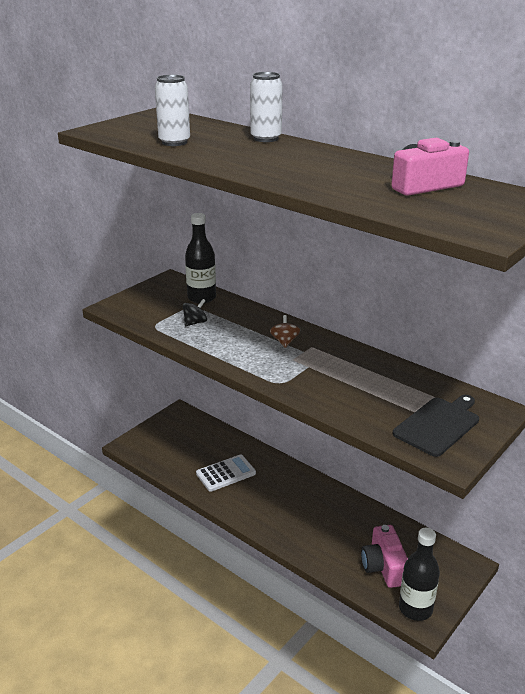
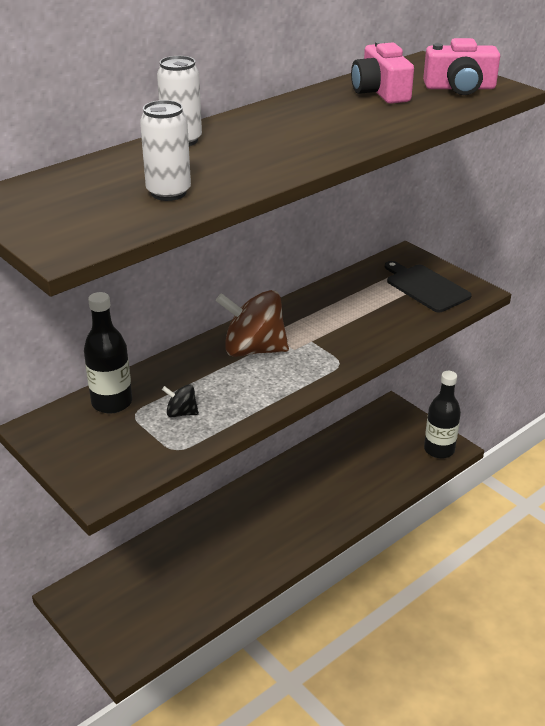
camera: 80 degrees left, 5 degrees up
black spinning top [183,299,207,326] -> black spinning top turned 45 degrees counterclockwise [162,384,199,417]
white calculator [196,454,256,492] -> none
brown spinning top [270,315,300,348] -> brown spinning top [216,290,289,357], size x2.18
pink camera [361,525,408,588] -> pink camera moved to [423,38,500,95]

